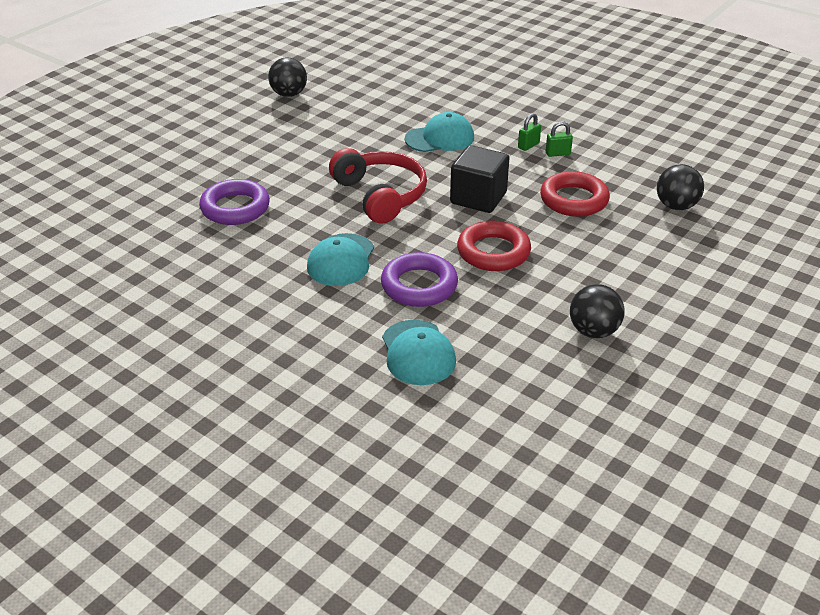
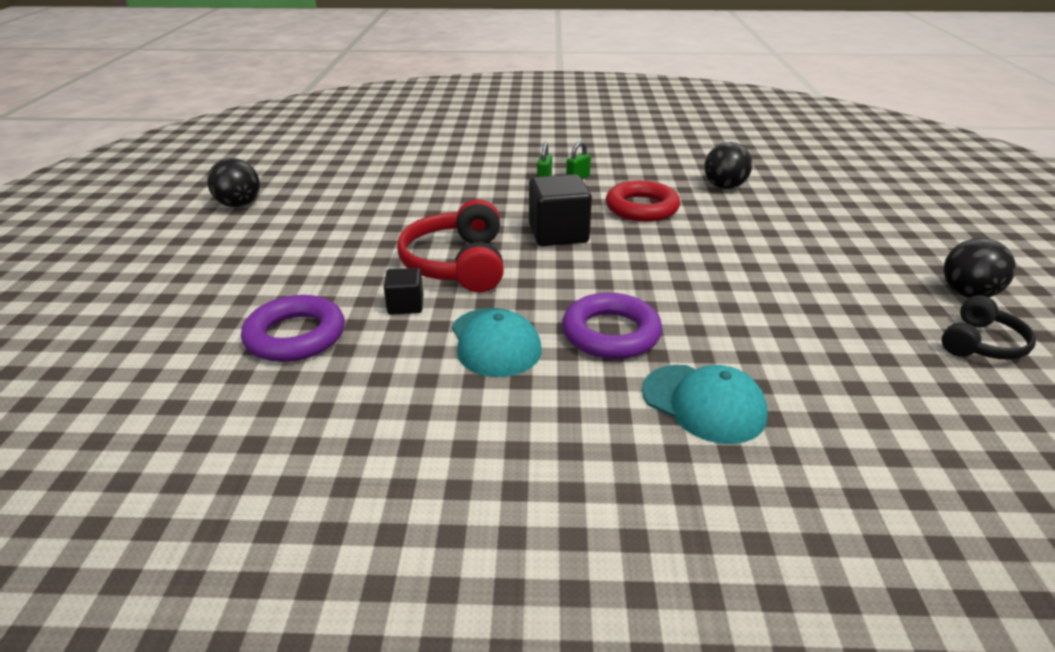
camera: 35 degrees left, 5 degrees down
red headphones [329,148,427,224] -> red headphones turned 120 degrees counterclockwise [397,199,504,292]
turquoise cap [405,112,474,152] -> none
red ring [457,221,531,271] -> none
black ball [570,284,625,338] -> black ball moved to [943,238,1016,298]
none -> black cube [384,268,423,315]
none -> black headphones [941,295,1036,360]

